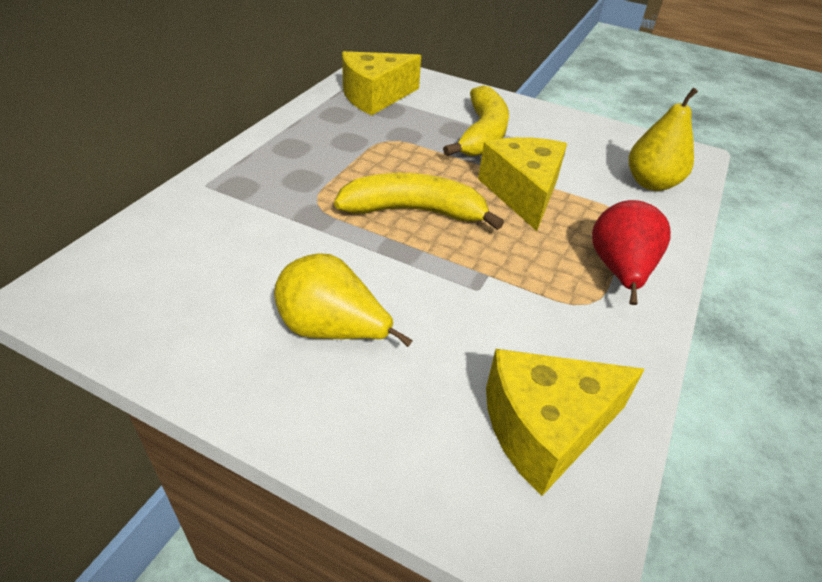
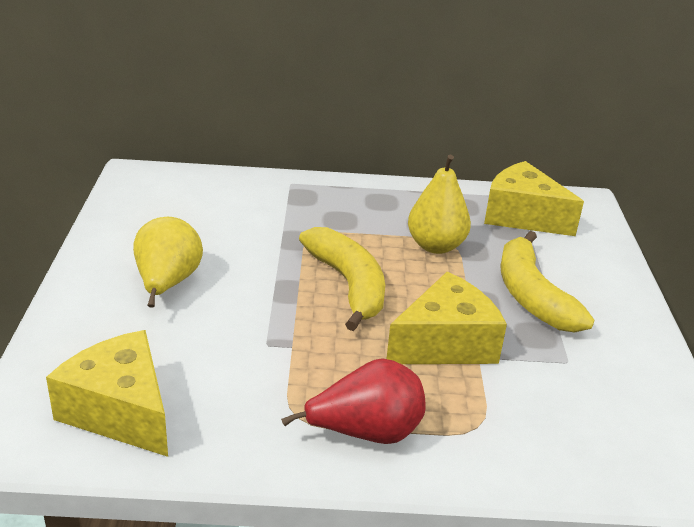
camera: 65 degrees right, 10 degrees down
yellow banana [443,85,509,156] -> yellow banana turned 90 degrees clockwise [500,231,594,333]
yellow pear [629,88,698,191] -> yellow pear moved to [408,155,471,254]

